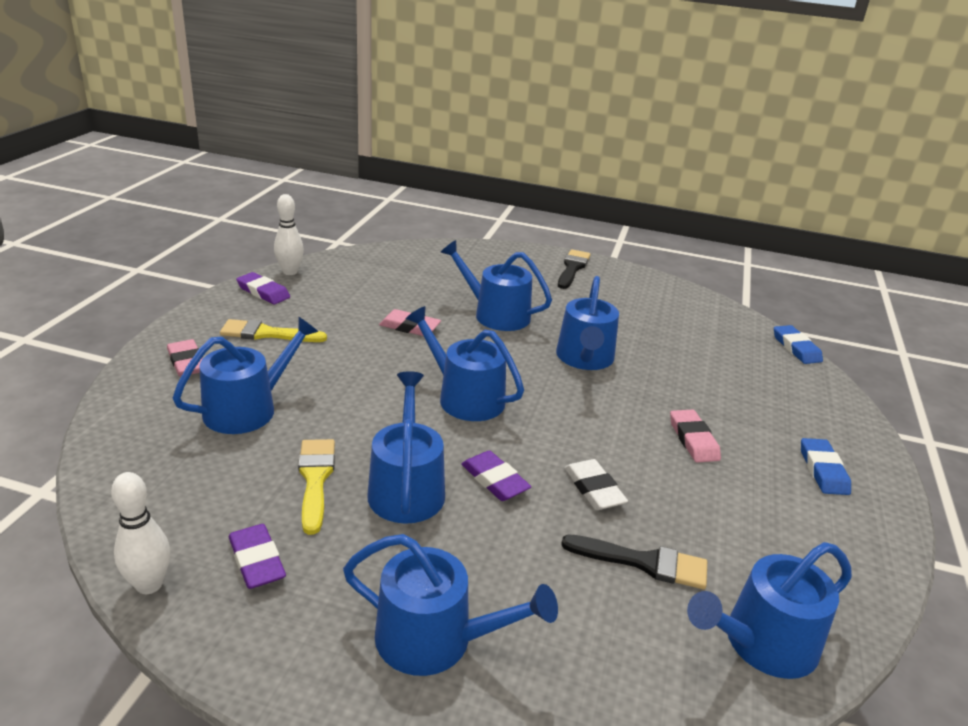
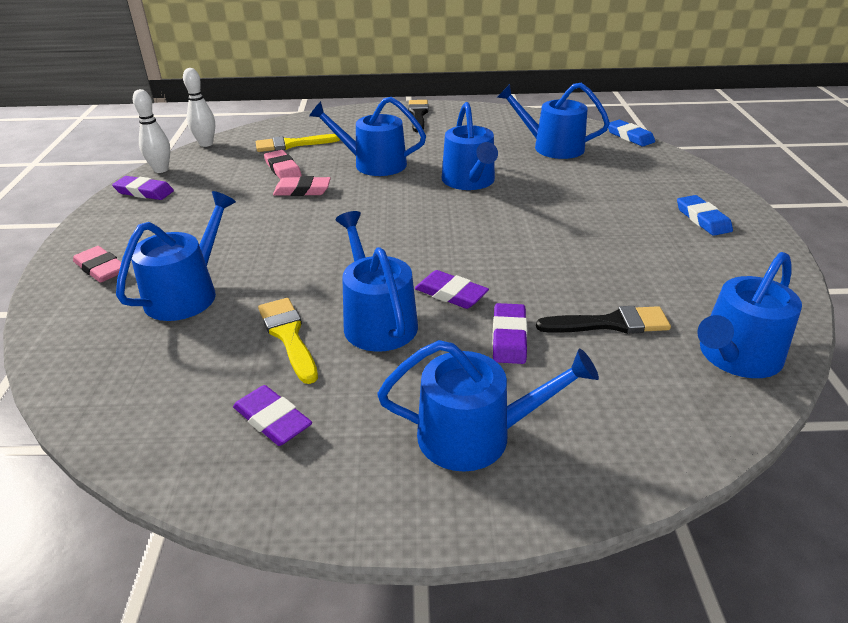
camera: 15 degrees left, 5 degrees up
white bowling pin [111,472,170,594] -> white bowling pin moved to [183,68,215,147]
yellow brush [220,319,327,342] -> yellow brush moved to [256,134,340,152]
blue watering can [406,306,524,421] -> blue watering can moved to [497,83,610,159]
white eraser [565,459,628,510] -> none
pink eraser [670,410,721,463] -> pink eraser moved to [264,150,302,180]
none -> purple eraser [492,303,527,364]

